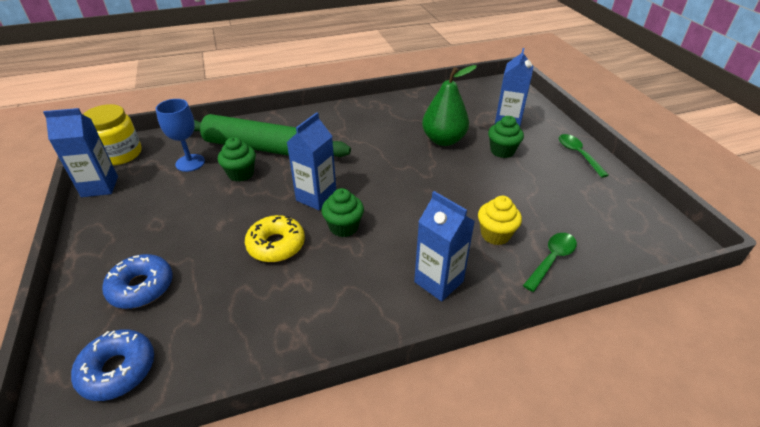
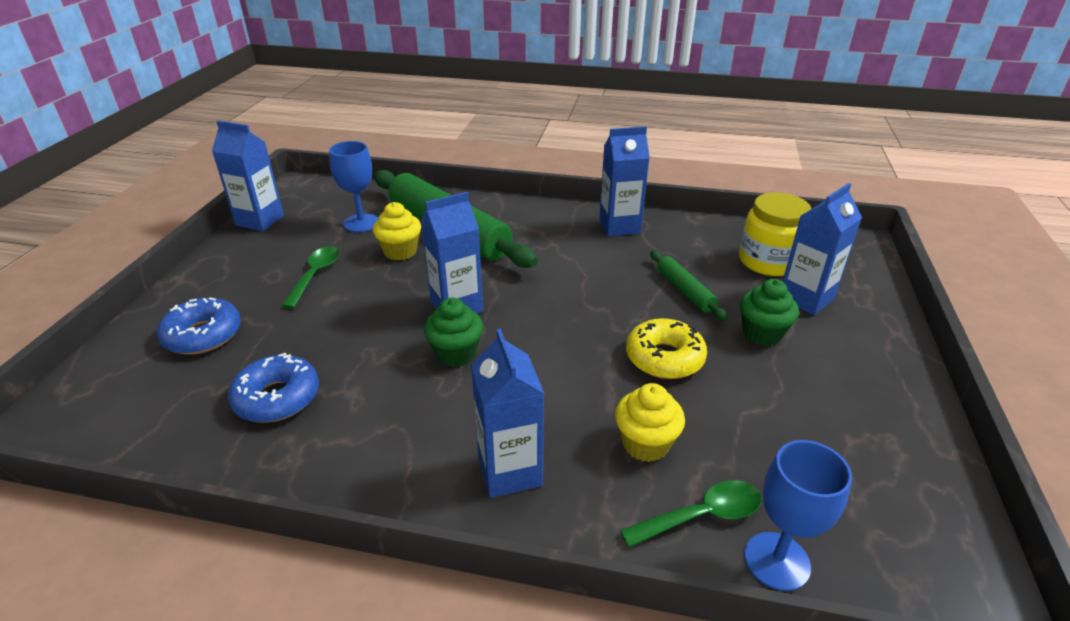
camera: 30 degrees right, 5 degrees down
blue donut [71,329,154,401] -> blue donut moved to [228,353,319,423]
yellow jar [83,104,142,165] -> yellow jar moved to [739,193,811,276]
green cupcake [218,137,256,182] -> yellow cupcake [373,202,421,260]
yellow donut [245,215,305,262] -> yellow donut moved to [626,318,707,379]
green pear [422,65,477,146] -> green rolling pin [650,251,728,321]
green spoon [559,134,609,178] -> green spoon moved to [282,246,340,309]
none -> blue carton [599,126,650,236]
none -> blue goblet [744,440,852,591]

